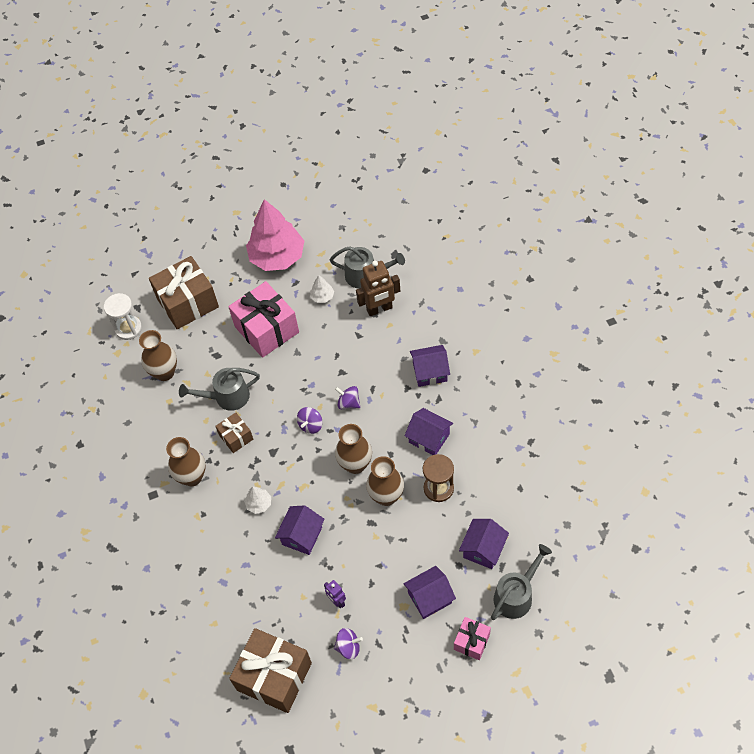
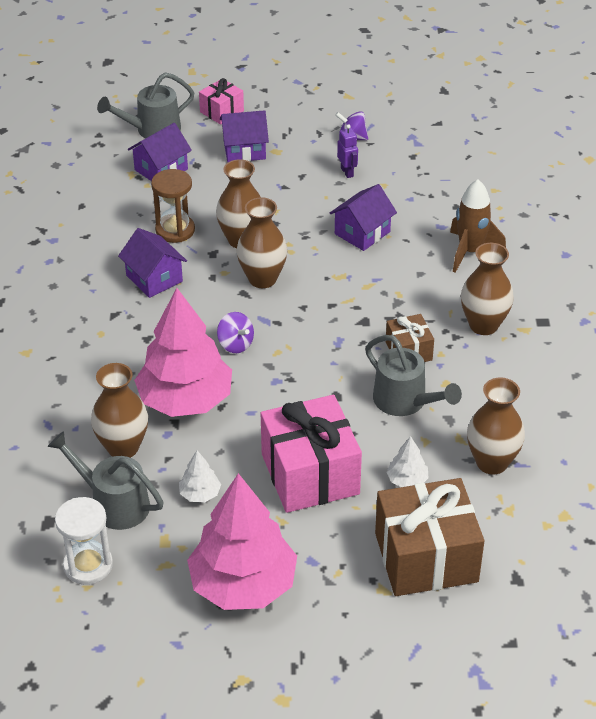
camera: 165 degrees left, 15 degrees down
white hourglass [104,293,142,340] -> white hourglass moved to [55,497,113,585]
grey watering can [179,368,260,411] -> grey watering can turned 45 degrees clockwise [365,335,462,416]
brown gift [229,628,312,713] -> none
white tree [244,487,271,514] -> white tree moved to [387,436,429,487]
purple spinning top [297,407,322,434] -> none
brown robot [356,261,400,316] -> brown vase [91,363,148,458]
purple house [410,345,450,387] -> none
none -> pink tree [134,288,232,417]
none -> brown rocket [450,179,506,273]

